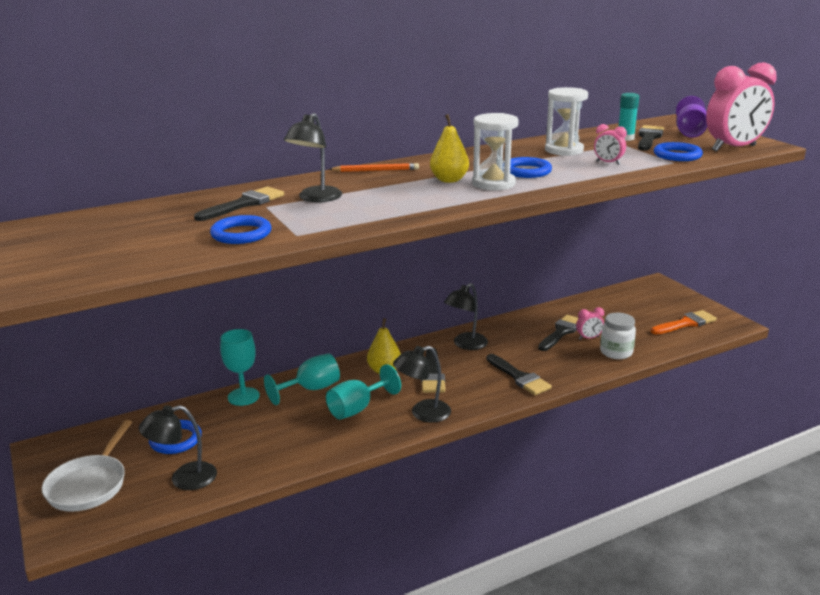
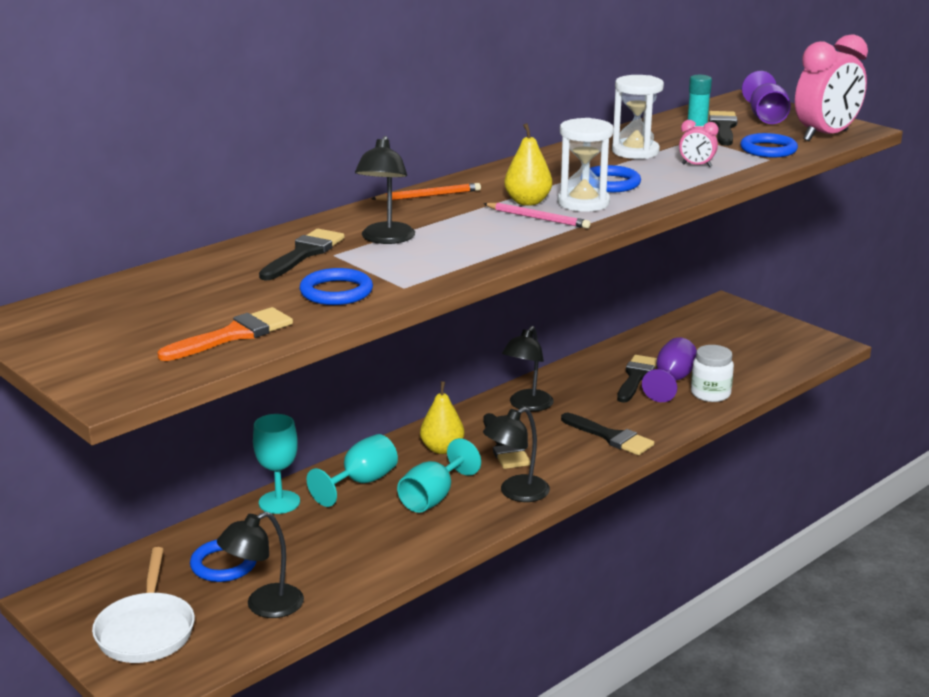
camera: 15 degrees left, 0 degrees up
pink clock [576,307,604,340] -> purple goblet [642,337,697,402]
orange brush [651,310,717,334] -> orange brush moved to [158,307,293,361]
none -> pink pencil [484,203,590,228]

